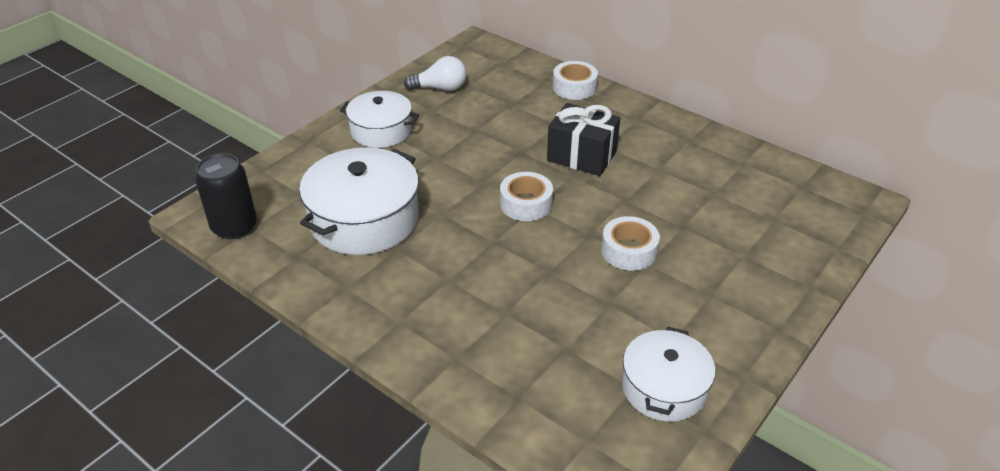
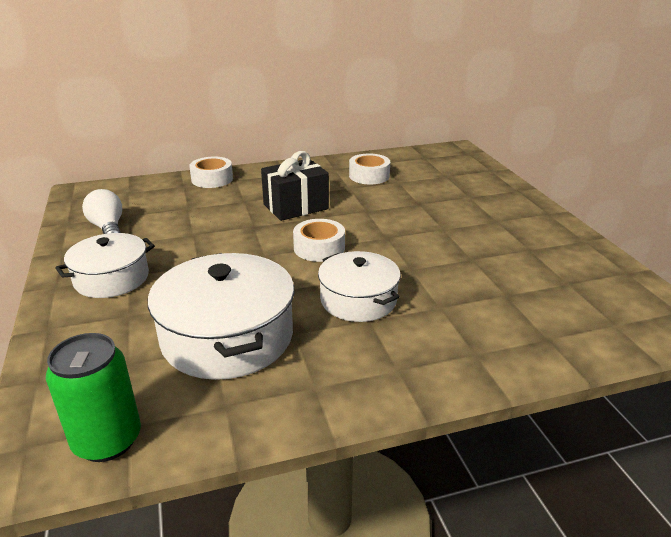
camera: 55 degrees left, 10 degrees down
black can [195,153,257,239] -> green can [46,333,141,462]
white light bulb [404,56,466,91] -> white light bulb turned 60 degrees counterclockwise [82,189,122,234]
white tape [601,216,660,271] -> white tape moved to [349,154,390,184]
white pot [622,327,716,422] -> white pot moved to [318,251,401,322]

